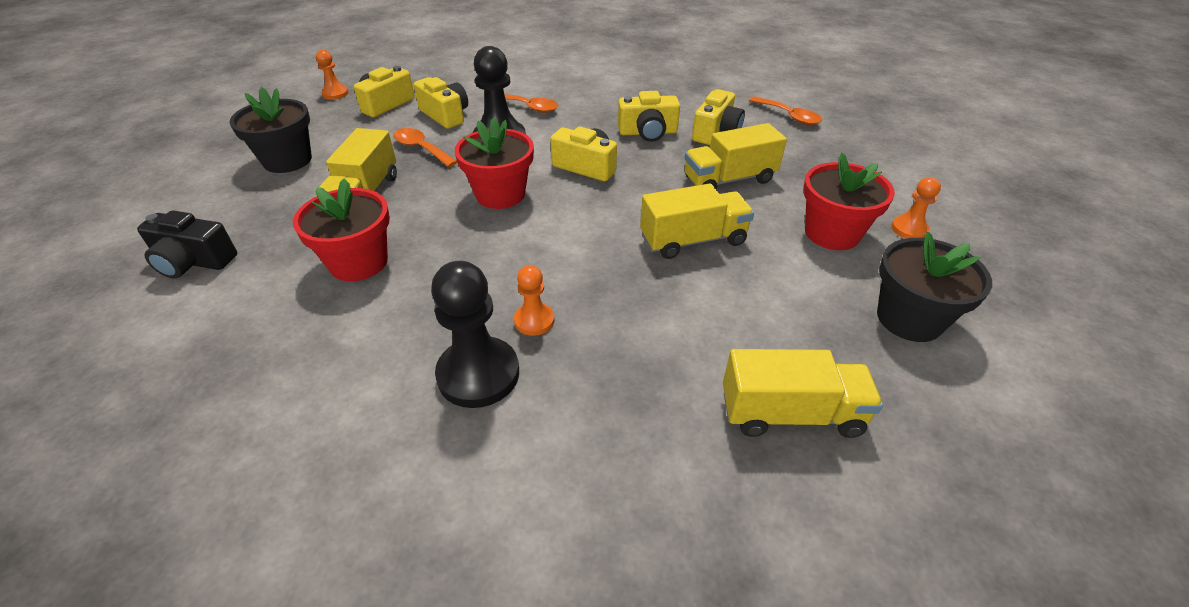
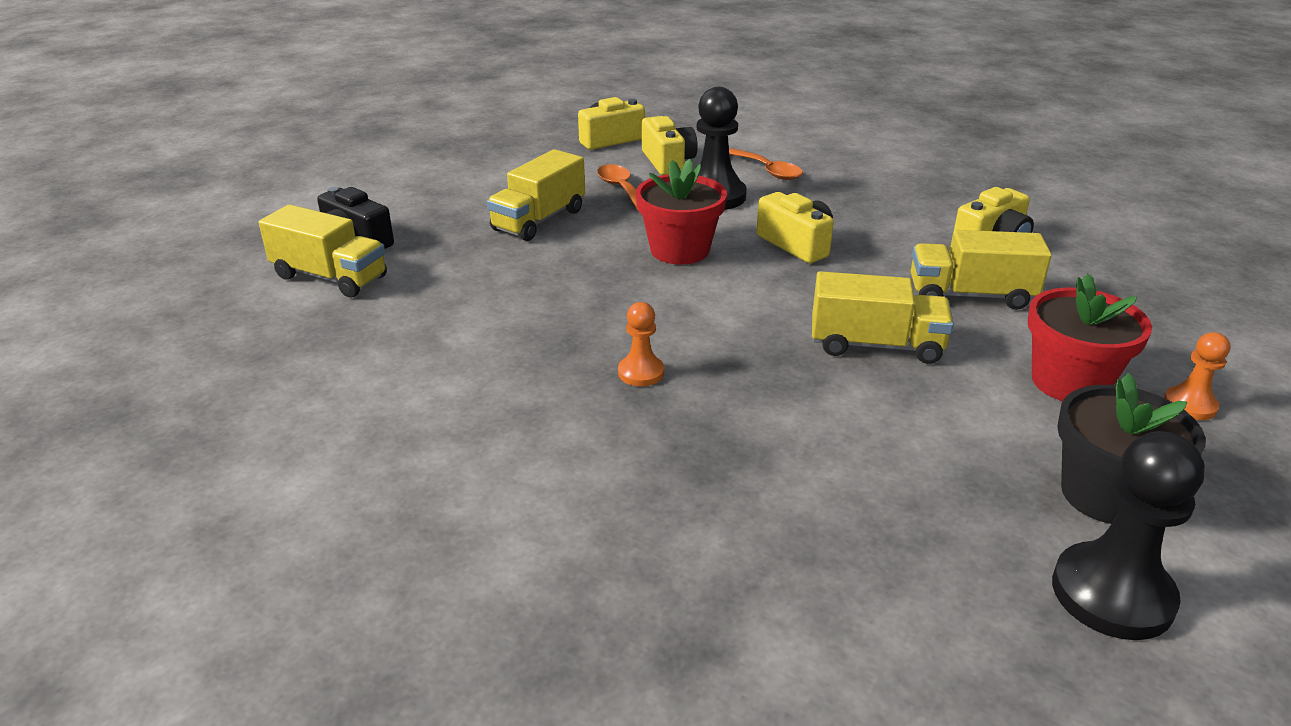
camera: 25 degrees right, 10 degrees down
black flower pot [229,87,312,173] -> none
red flower pot [293,179,390,281] -> none
orange pawn [316,50,348,100] -> none
black pawn [431,261,519,408] -> black pawn moved to [1052,431,1205,640]
yellow camera [618,91,680,142] -> none
yellow truck [723,349,883,438] -> yellow truck moved to [259,204,387,298]
orange spoon [749,96,822,125] -> none

